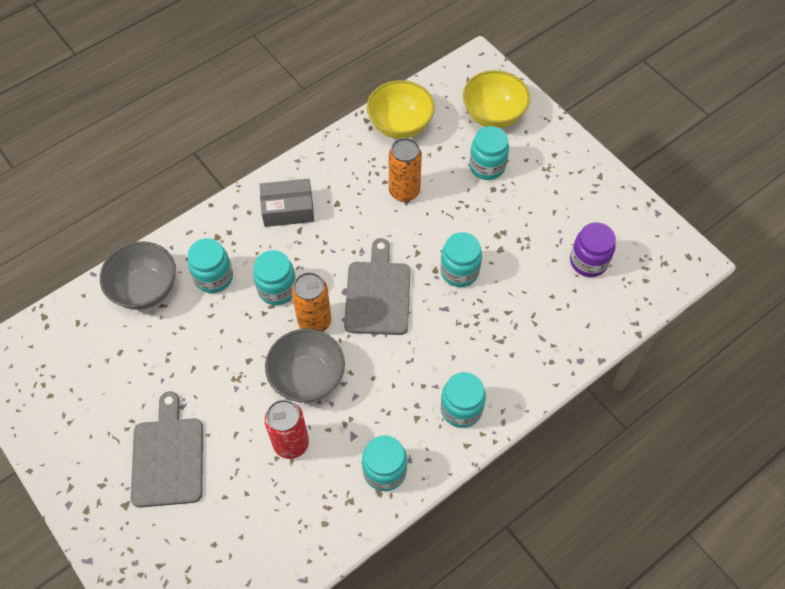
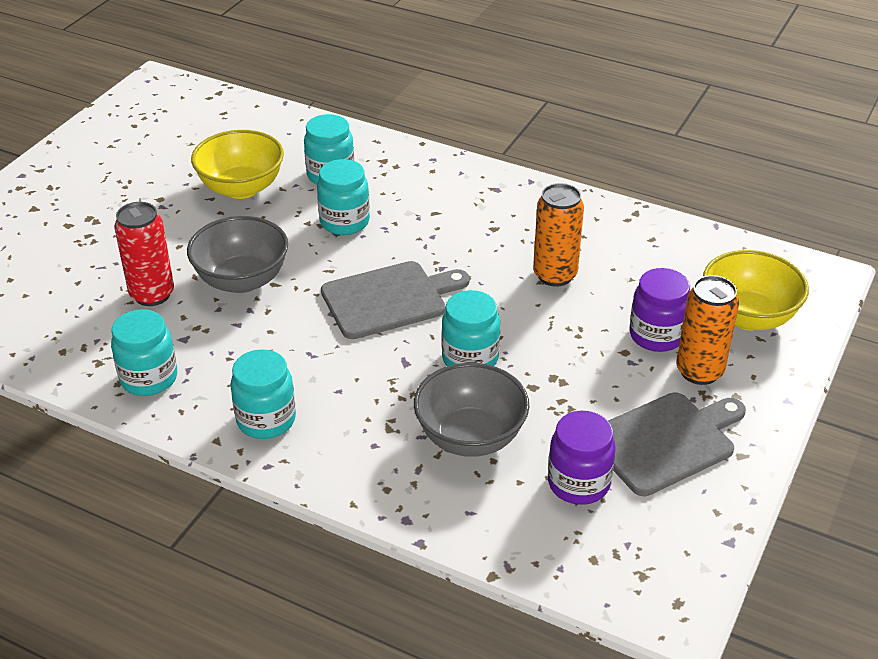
camera: 65 degrees right, 20 degrees down
grey bowl [100,241,176,310] -> grey bowl moved to [414,363,529,457]
grey cutting board [131,391,203,508] -> grey cutting board moved to [608,392,746,496]
grey box [259,179,314,227] -> none
orange can [291,272,331,332] -> orange can moved to [676,275,739,385]
yellow bowl [367,80,435,139] -> yellow bowl moved to [191,130,284,199]
turquoise jar [469,126,509,180] -> purple jar [630,268,690,352]

